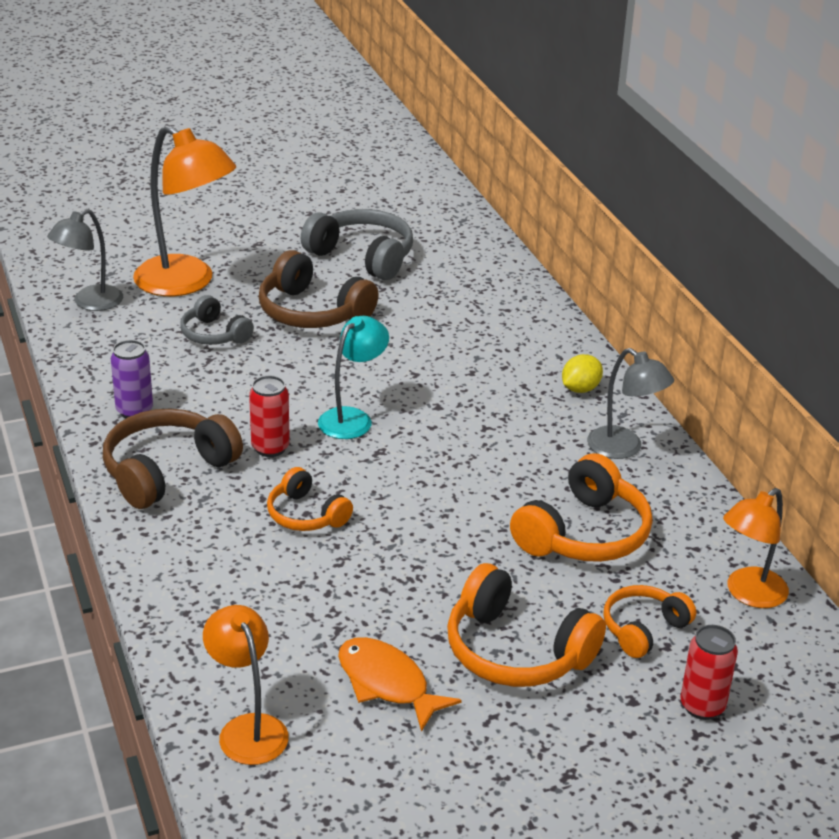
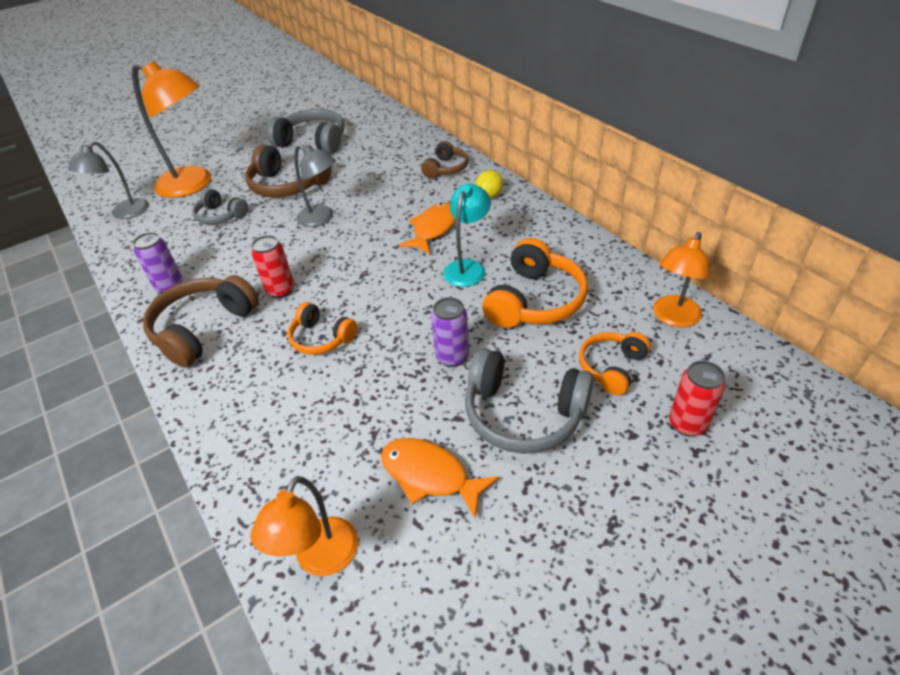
camera: 10 degrees left, 10 degrees up
orange lamp [203,605,289,765] -> orange lamp turned 120 degrees counterclockwise [250,476,358,576]
turquoise lamp [318,316,389,439] -> turquoise lamp moved to [443,184,491,287]
orange headphones [447,563,606,687] -> grey headphones [465,348,594,454]
grey lamp [587,348,674,459] -> grey lamp moved to [294,145,336,227]
none -> orange fish [399,202,456,254]
none -> brown headphones [421,141,469,179]
none -> purple can [431,297,469,367]

